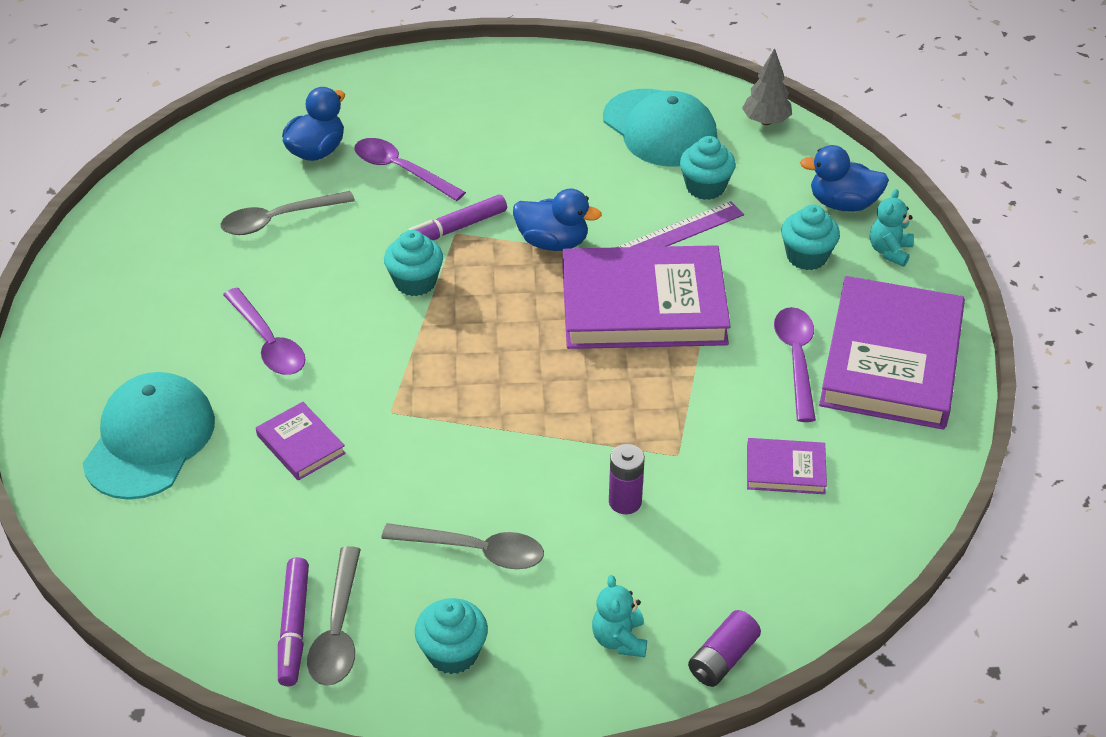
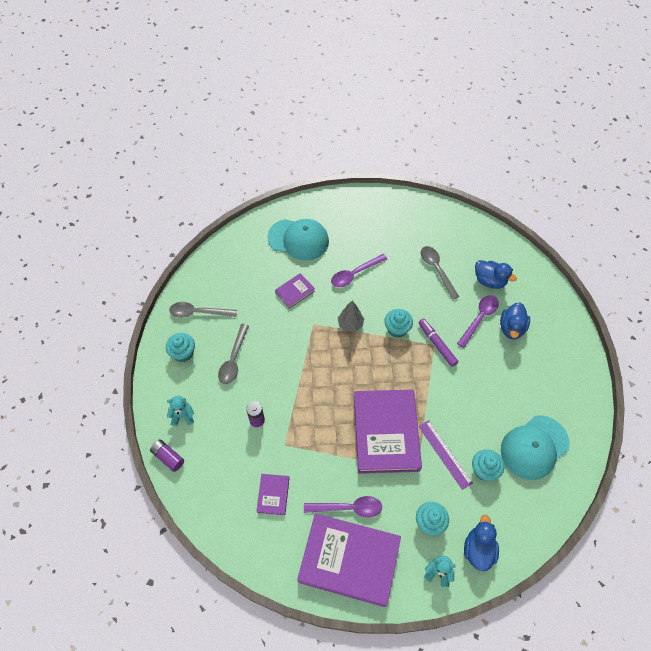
camera: 90 degrees right, 15 degrees up
purple marker [278,557,309,686] -> none
blue duck [513,188,602,251] -> blue duck moved to [500,303,530,339]
grey tree [742,48,792,125] -> grey tree moved to [338,301,364,332]

